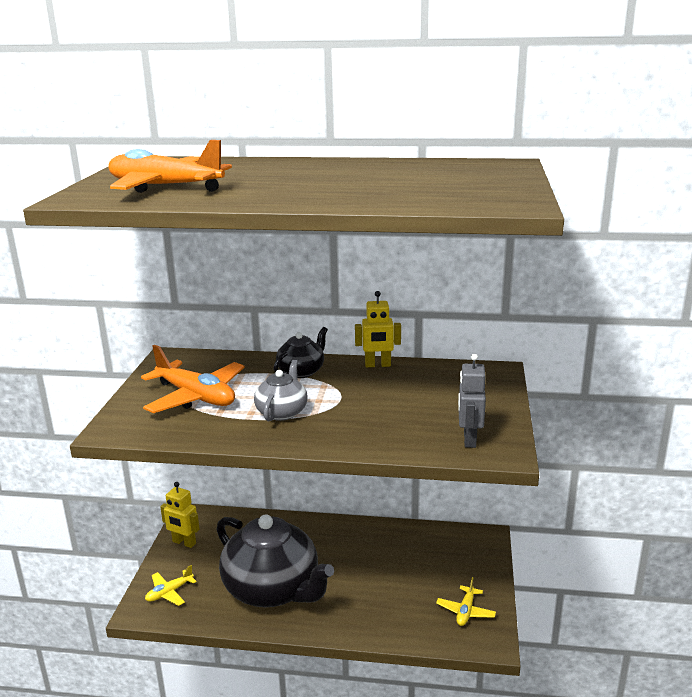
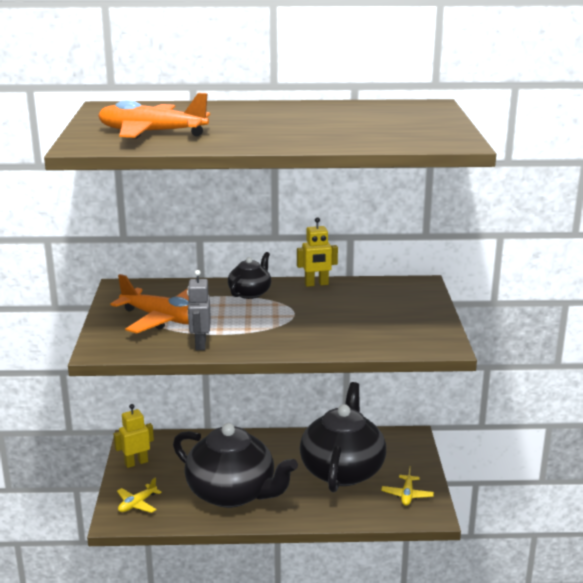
camera: 10 degrees left, 0 degrees up
yellow robot [160,482,200,548] -> yellow robot turned 135 degrees clockwise [114,404,154,468]
grey teapot [254,359,307,421] -> none
grey robot [458,353,486,448] -> grey robot moved to [187,270,211,350]
none -> black teapot [300,382,386,492]

